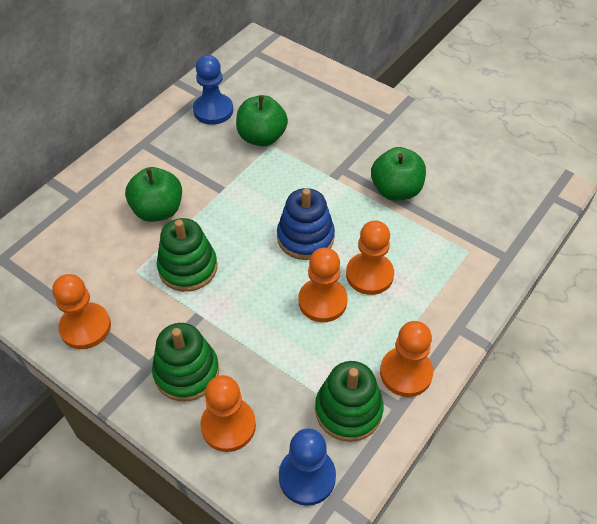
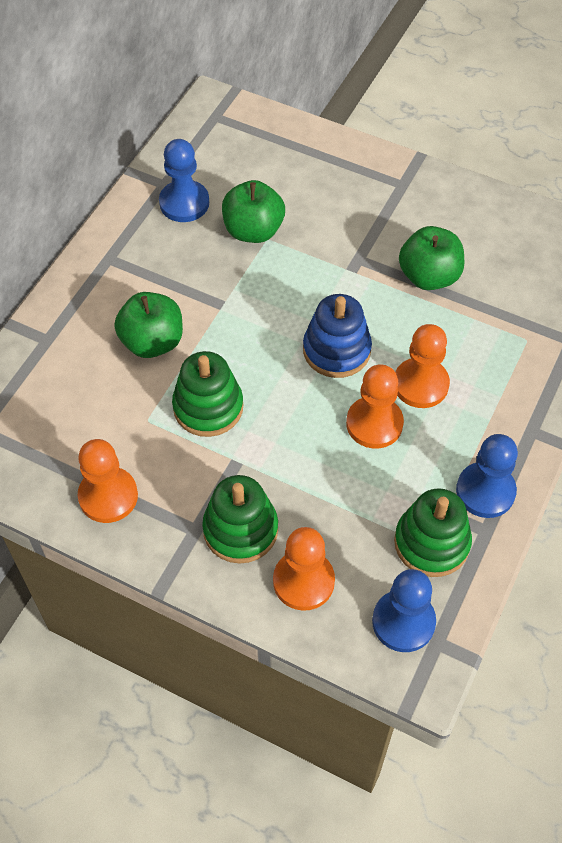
camera: 10 degrees left, 5 degrees up
orange pawn [380,321,433,397] -> blue pawn [456,434,518,518]

